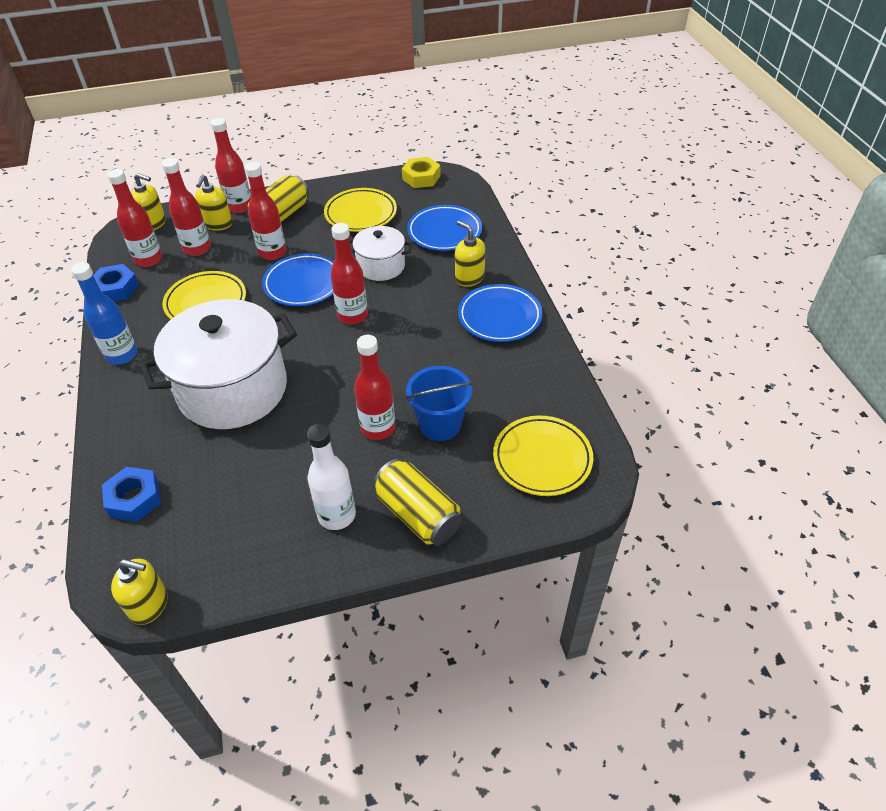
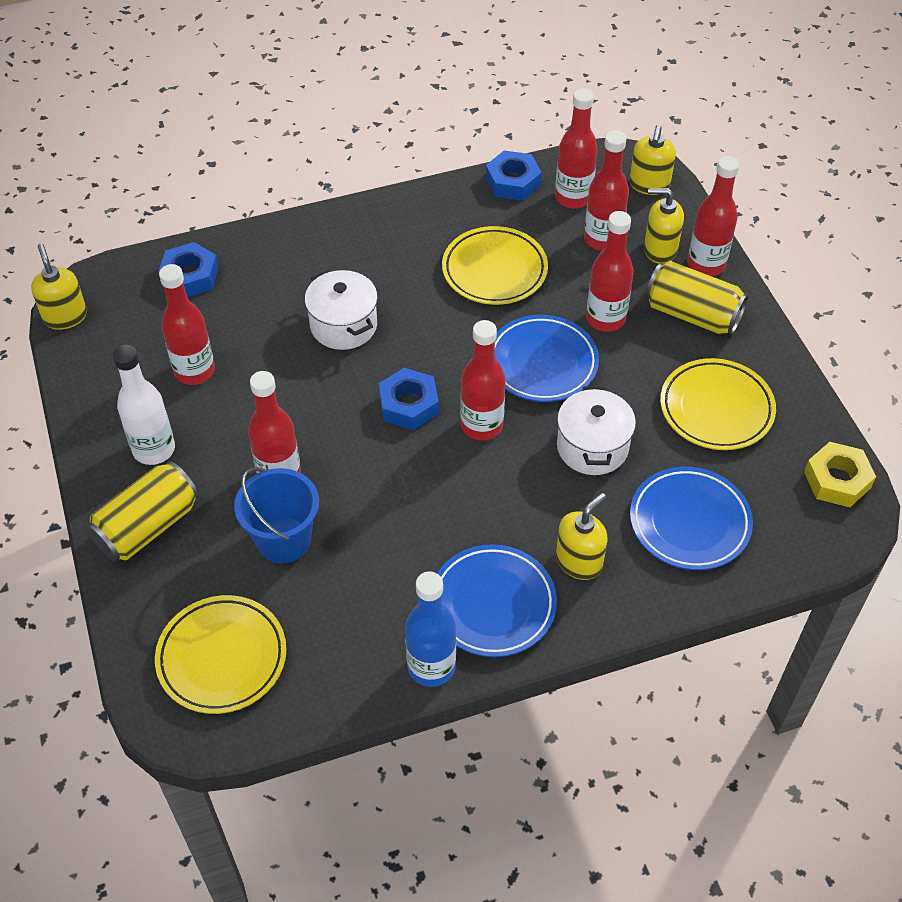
camera: 85 degrees right, 5 degrees up
blue bottle [71,262,138,364] -> blue bottle moved to [405,572,456,687]
yellow soap dispenser [111,559,168,625] -> yellow soap dispenser turned 150 degrees clockwise [31,244,87,330]
white pot [140,299,297,429] -> white pot [305,270,378,350], size x0.51
none -> red bottle [159,264,215,385]
none -> blue nut [379,368,439,430]

